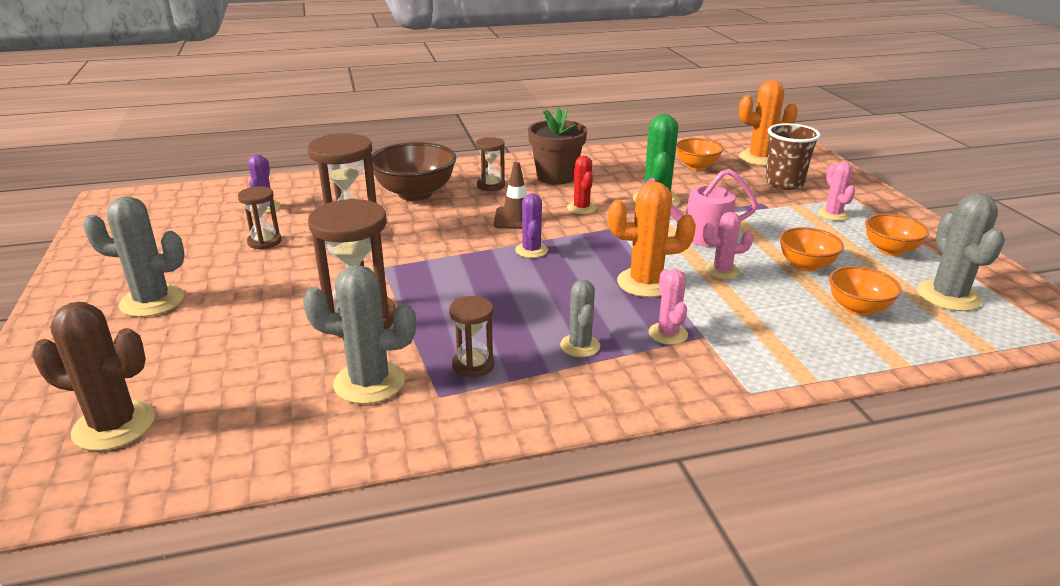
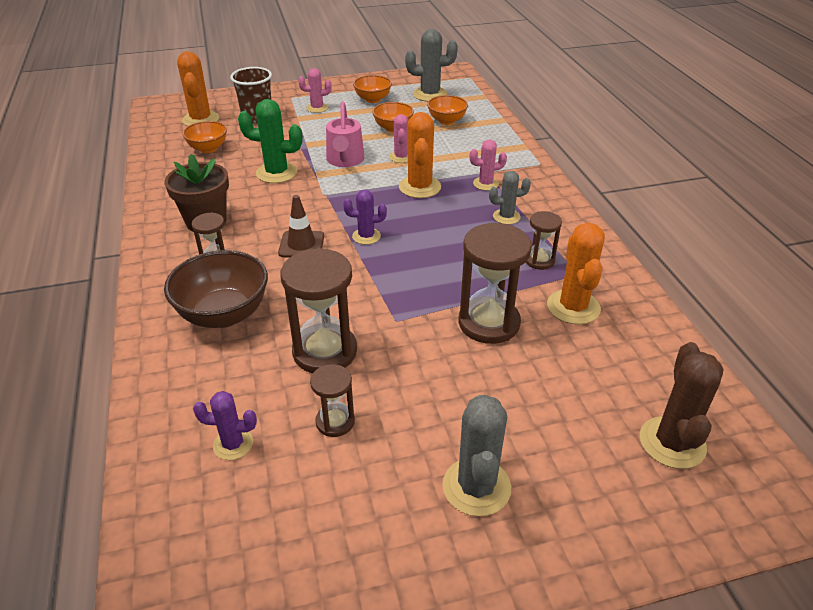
camera: 90 degrees left, 10 degrees up
grey cactus [303,265,416,404] -> orange cactus [547,223,605,324]
red cactus [567,156,597,214] -> none

